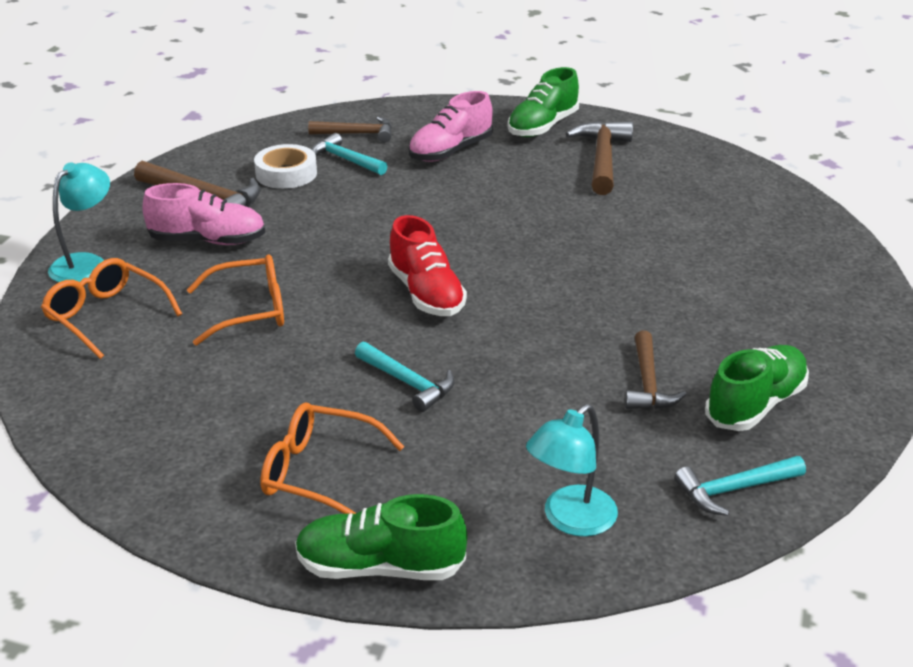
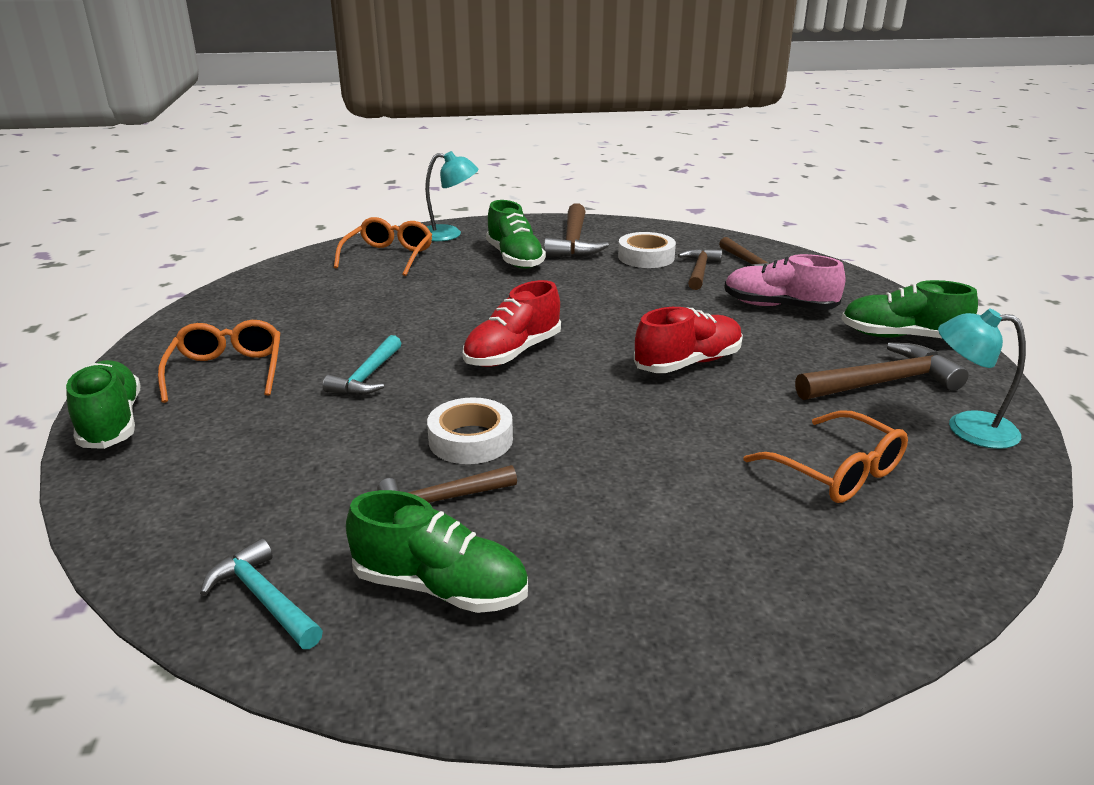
camera: 65 degrees right, 5 degrees down
pink shoe [143,183,265,245] -> green shoe [486,200,546,269]
orange glasses [187,254,284,345] -> orange glasses moved to [744,411,908,503]
turquoise hammer [311,133,387,175] -> brown hammer [678,248,723,290]
turquoise lamp [526,404,618,537] -> turquoise lamp moved to [938,308,1026,449]
none -> white tape [427,397,513,464]
none -> red shoe [634,307,743,373]

